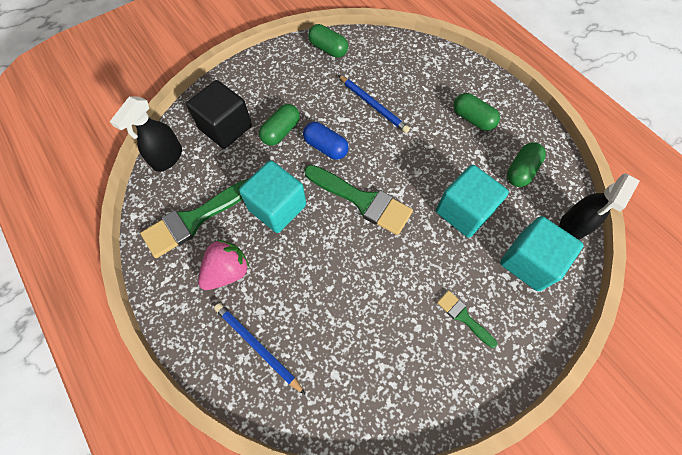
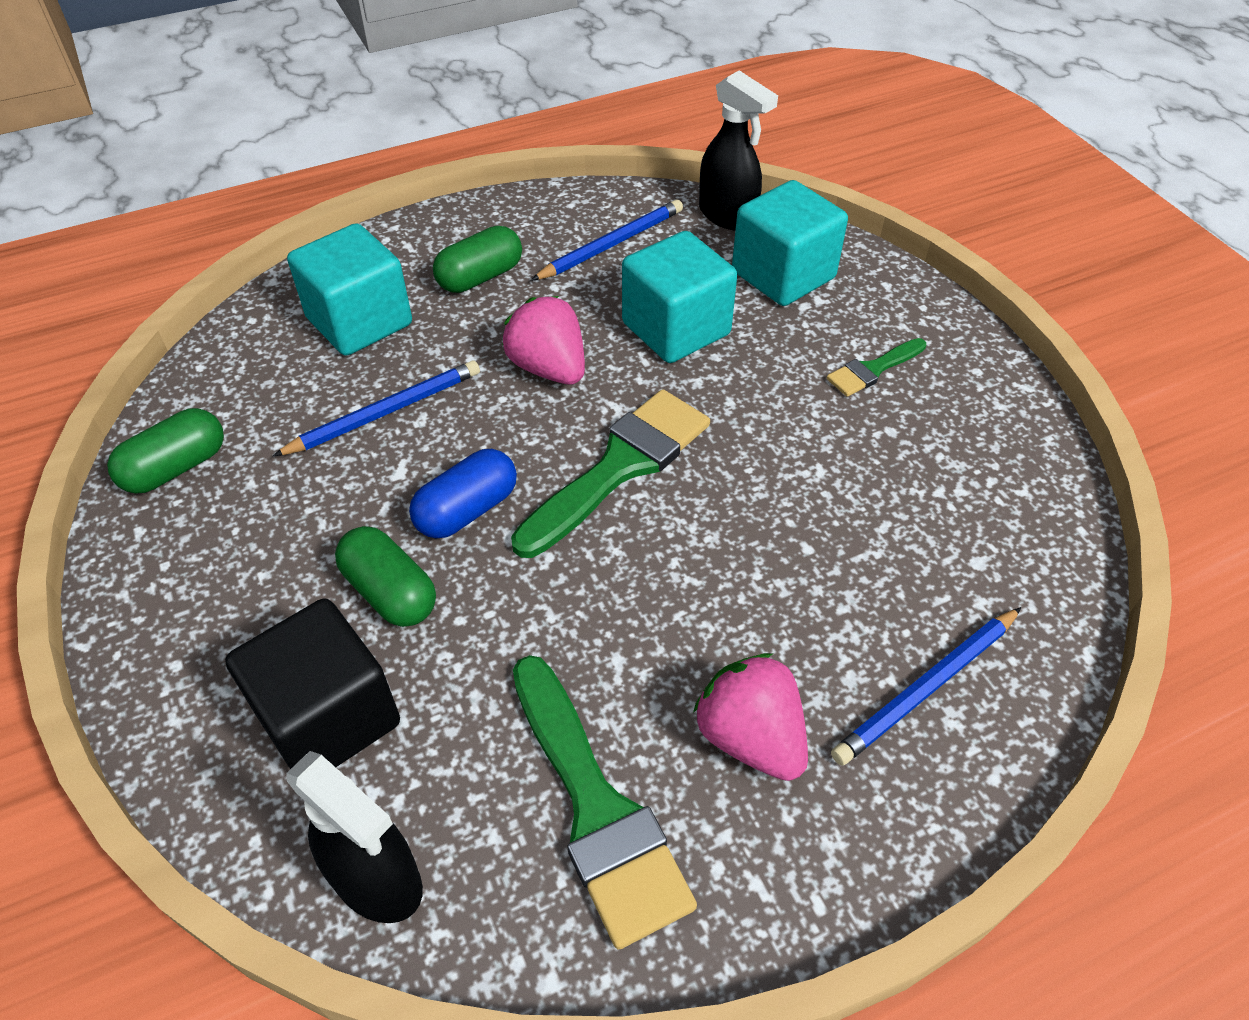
camera: 80 degrees left, 15 degrees down
turquoise cube [239,160,306,233] -> turquoise cube moved to [287,223,412,356]
green capsule [507,142,546,187] -> blue pencil [531,200,683,281]
none -> pink strawberry [502,296,585,385]

